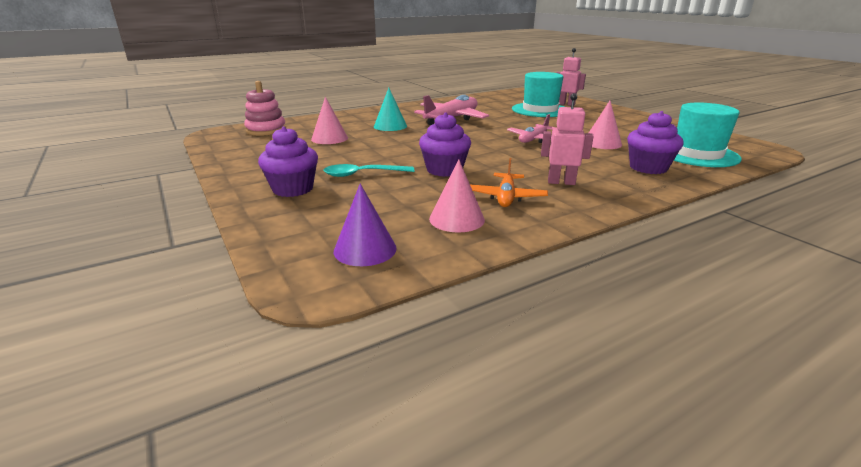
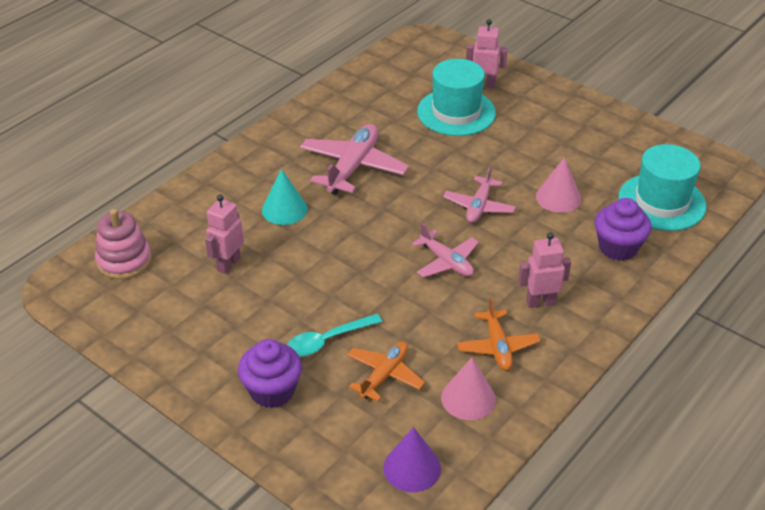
camera: 20 degrees left, 15 degrees up
pink cone [311,97,348,144] -> pink robot [205,195,244,274]
purple cupcake [419,113,471,177] -> none
none -> orange plane [347,342,425,401]
none -> pink plane [412,223,479,278]

